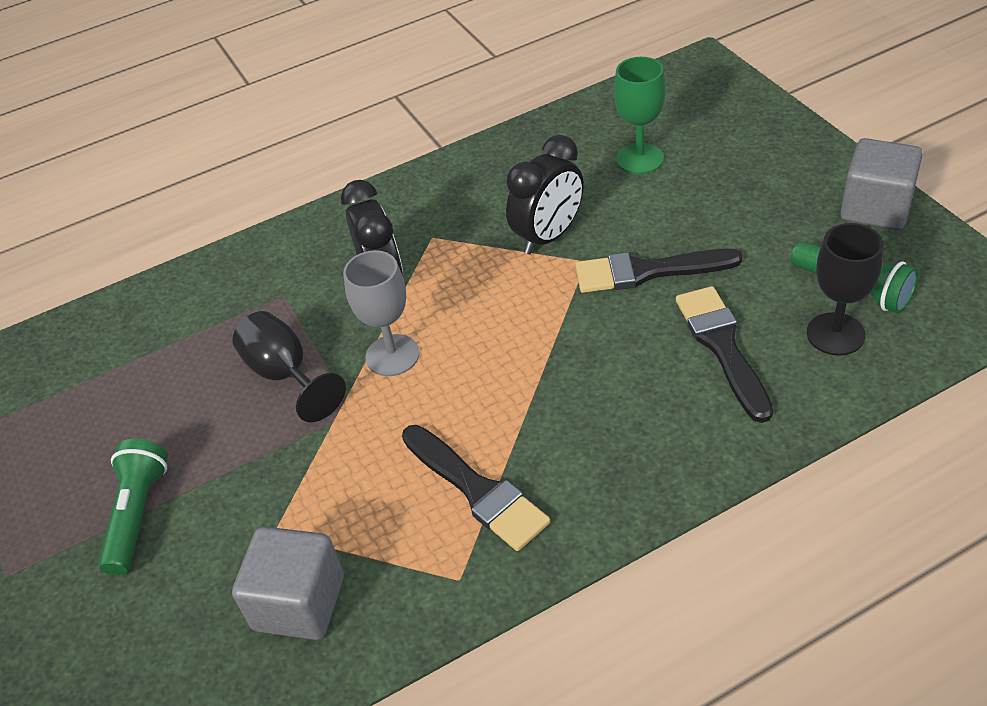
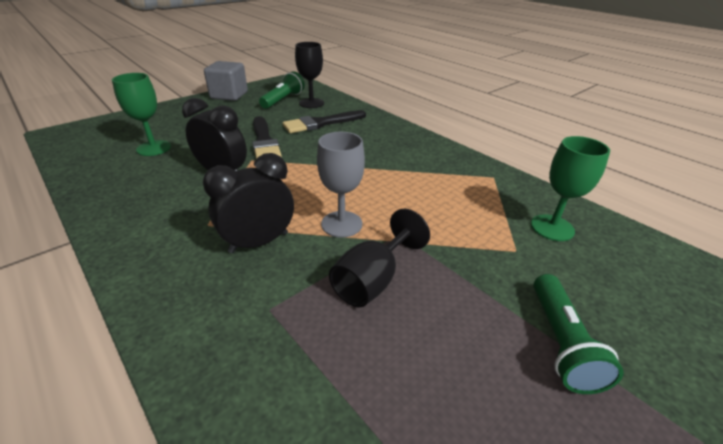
camera: 110 degrees left, 10 degrees down
green flashlight [99,439,168,575] -> green flashlight turned 75 degrees counterclockwise [533,274,624,394]
grey cube [232,526,344,640] -> green goblet [531,136,610,241]
black brush [402,425,550,551] -> none

